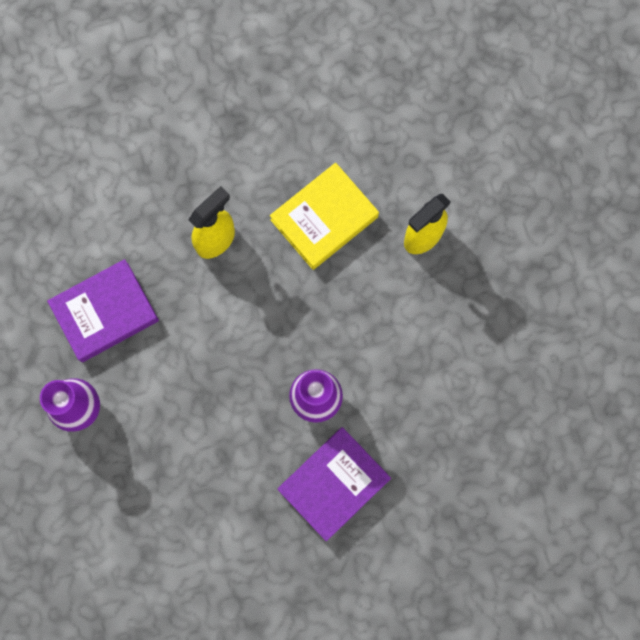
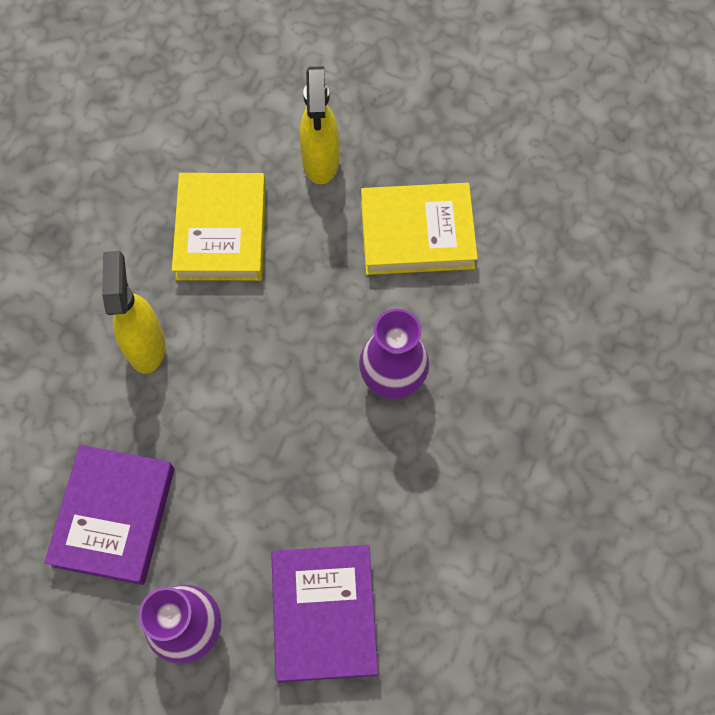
camera: 50 degrees left, 10 degrees down
purple book [278,427,391,541] -> purple book moved to [271,545,378,682]
none -> yellow book [361,183,478,275]

